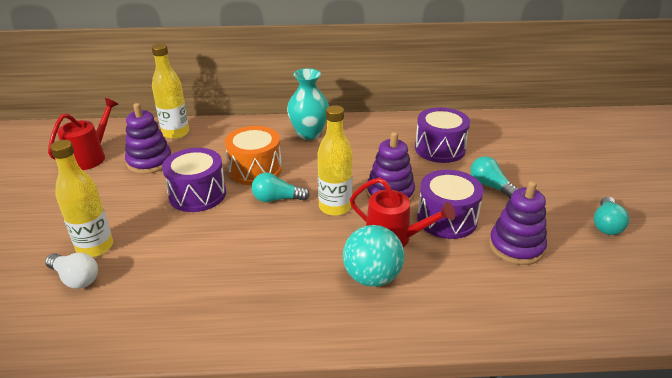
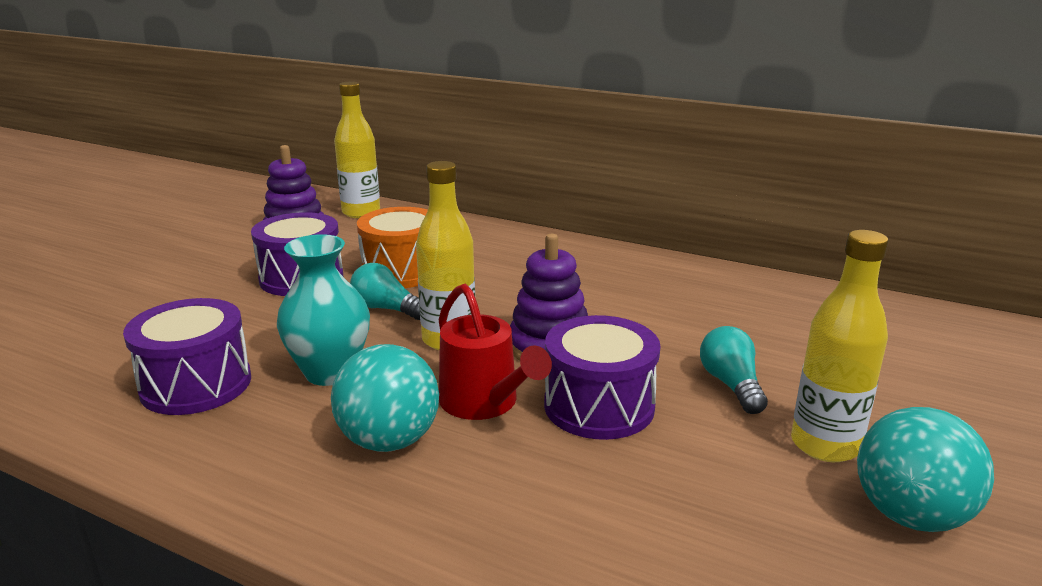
camera: 30 degrees right, 10 degrees down
white light bulb [45,253,98,289] -> none
red watering can [48,98,118,170] -> none
yellow bottle [50,140,113,257] -> yellow bottle moved to [791,230,888,462]
turquoise vase [287,68,329,140] -> turquoise vase moved to [277,234,370,386]
purple drum [415,107,470,163] -> purple drum moved to [123,298,251,415]
purple stacking toy [489,181,547,265] -> none
turquoise light bulb [594,197,629,235] -> turquoise ball [857,407,994,532]

